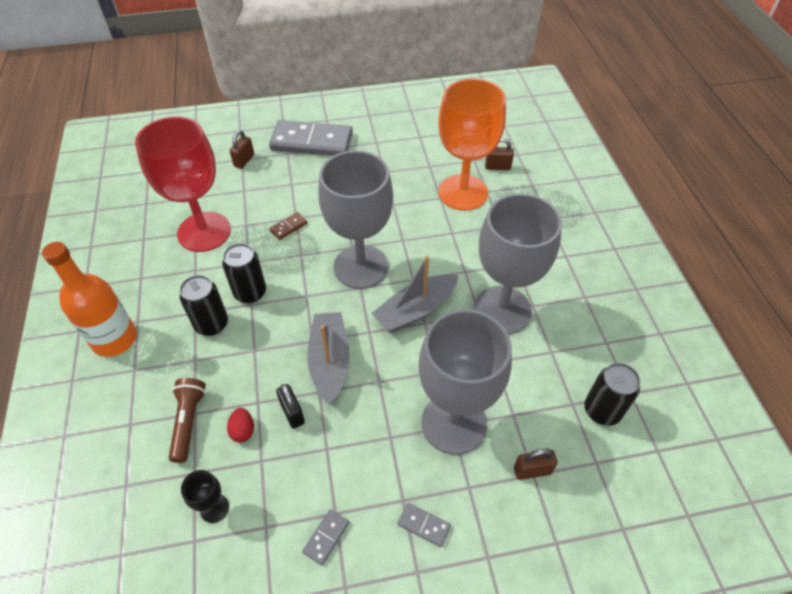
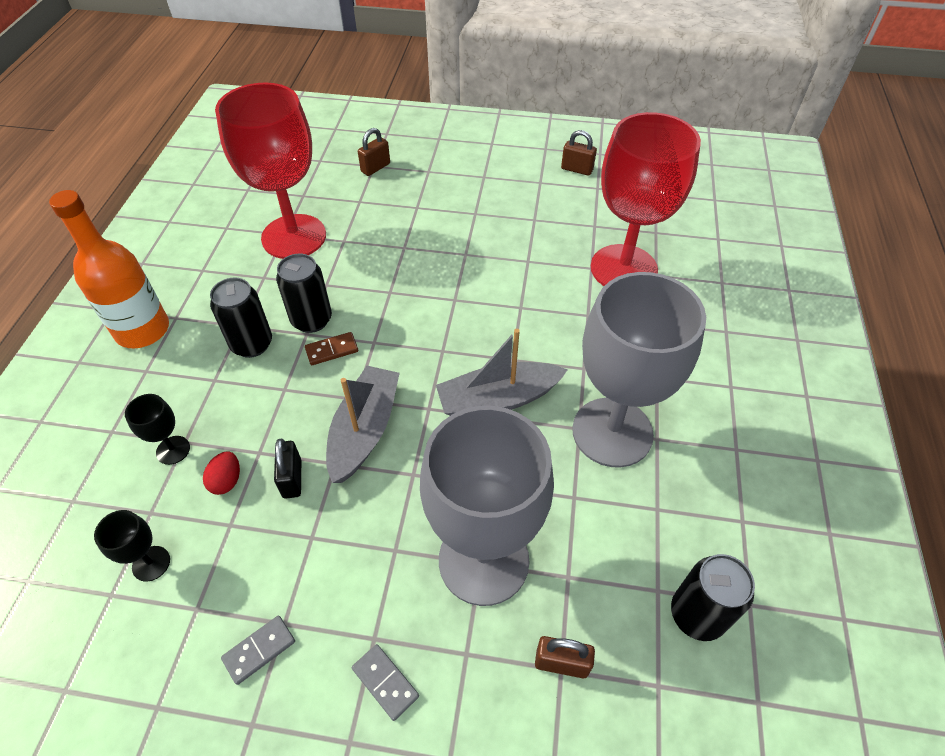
camera: 20 degrees right, 0 degrees up
brown flashlight [169,378,206,463] -> black goblet [125,394,190,465]
grey domino [269,120,353,156] -> none
brown domino [269,212,307,240] -> brown domino moved to [305,332,358,365]
grey goblet [318,150,393,289] -> none
orange goblet [438,78,506,211] -> red goblet [591,112,701,286]
brown padlock [485,138,514,170] -> brown padlock moved to [561,130,597,176]

